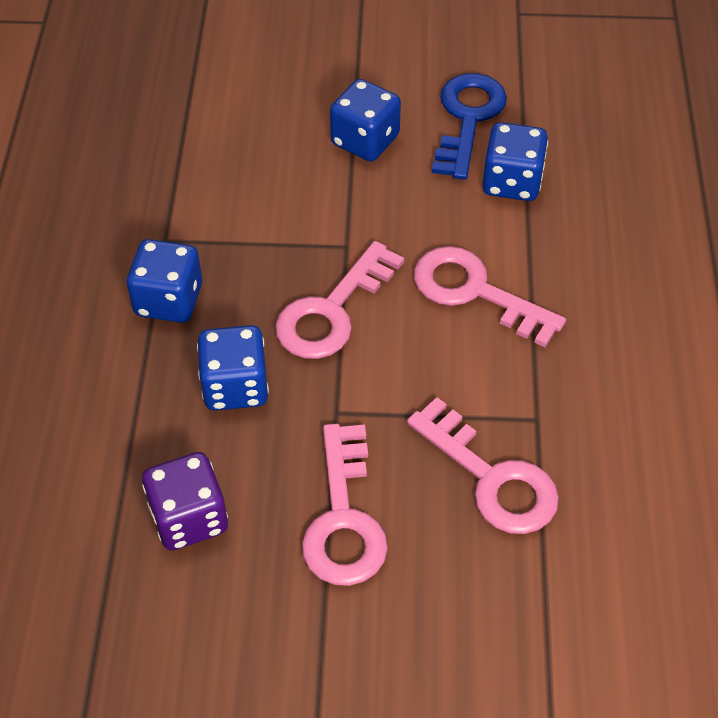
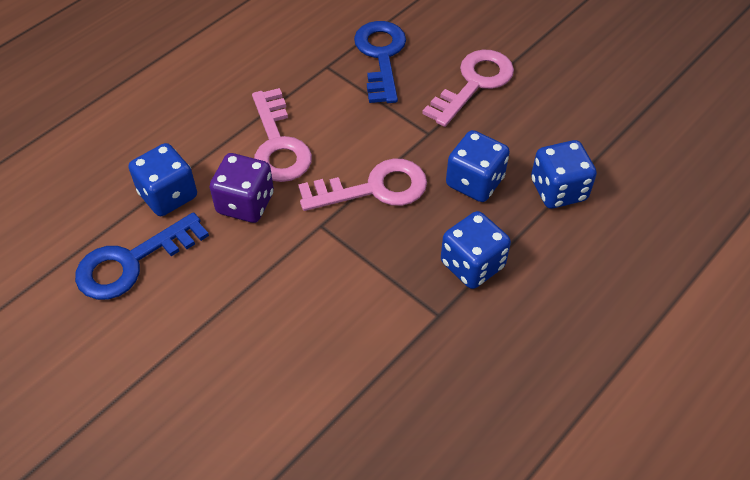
camera: 140 degrees left, 0 degrees up
purple dice [142,452,228,551] -> purple dice moved to [210,153,274,223]
blue dice [330,79,401,161] -> blue dice moved to [531,140,597,209]
pink key [407,397,559,534] -> blue key [354,21,406,103]

